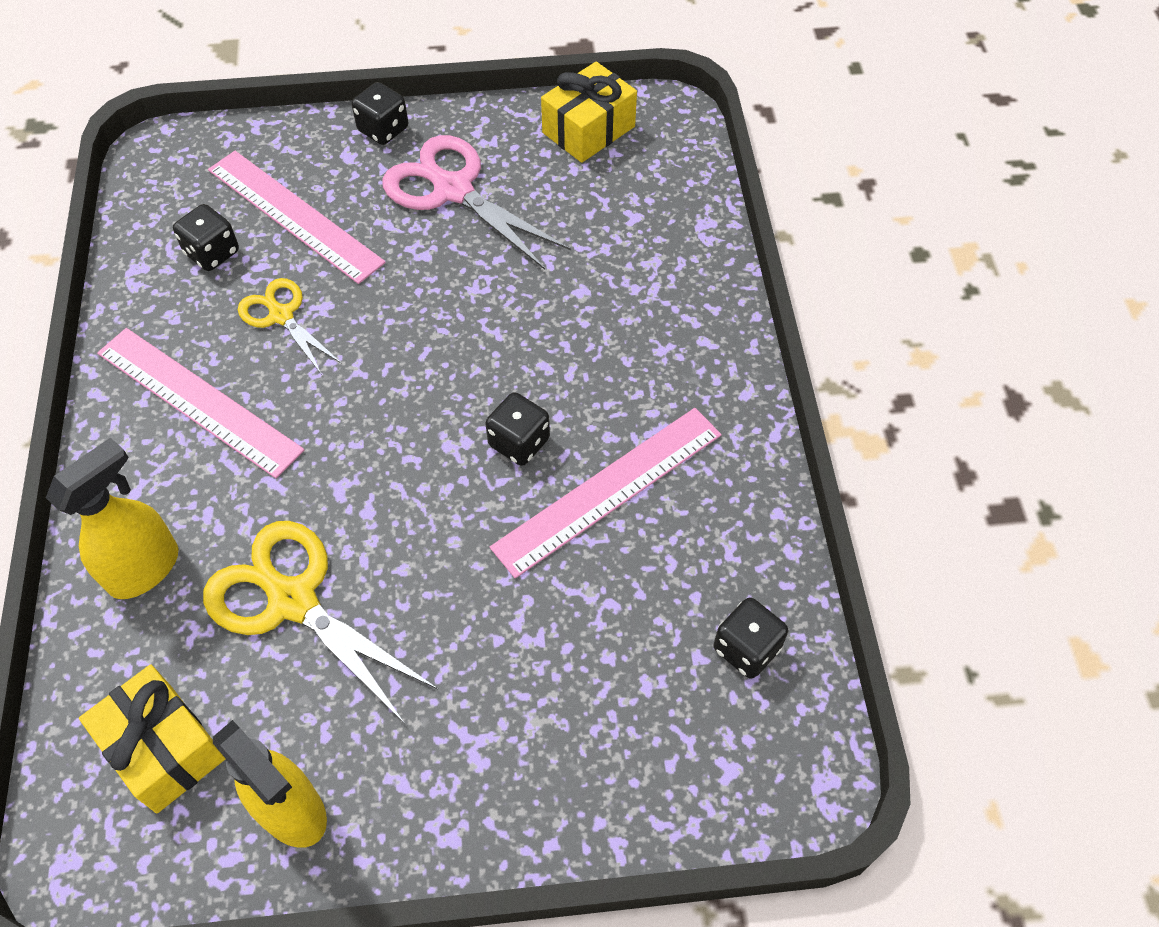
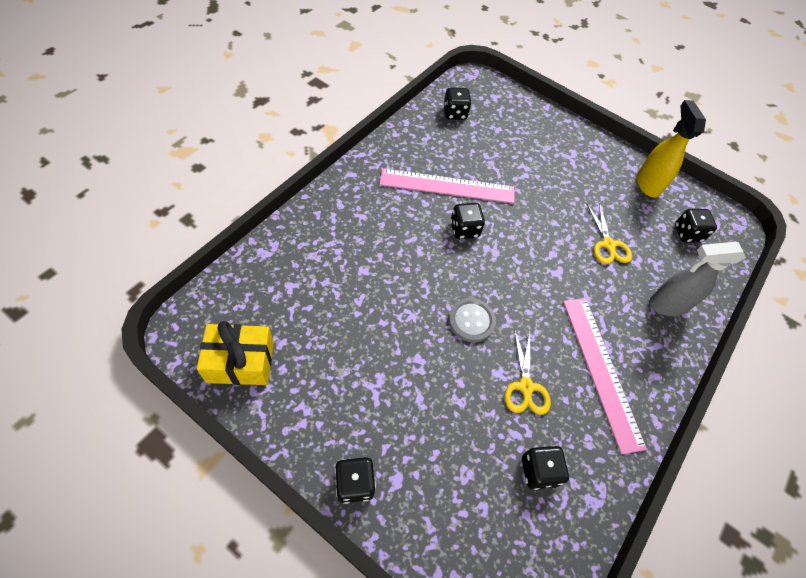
camera: 145 degrees left, 0 degrees up
yellow spray bottle [46,438,179,599] -> grey spray bottle [649,242,746,316]
yellow gift [79,664,226,813] -> black dice [675,209,717,242]
yellow scissors [203,521,438,724] -> yellow scissors [587,202,632,264], size x0.59
pink ruler [208,151,386,284] -> none
pink scissors [382,135,571,270] -> none
none -> grey button [449,298,496,342]

